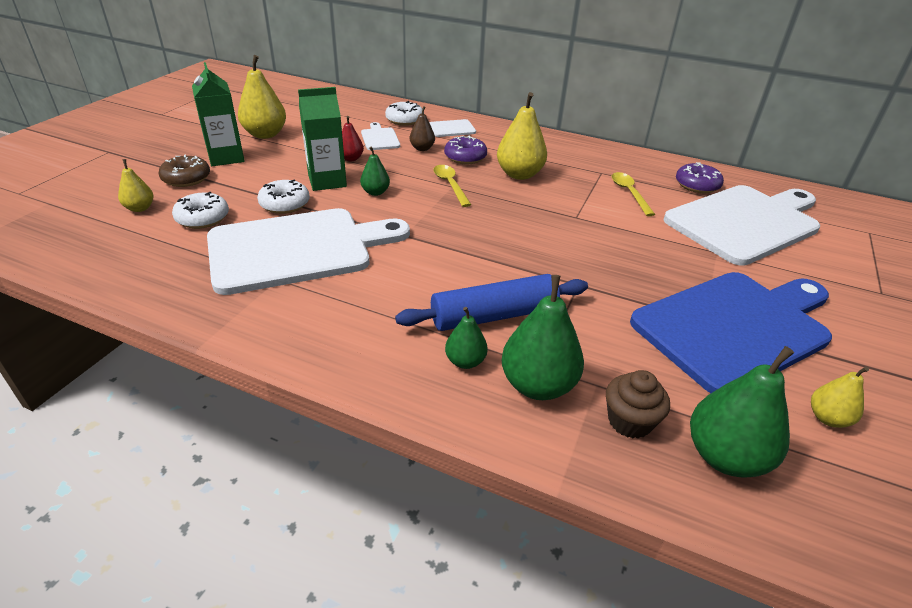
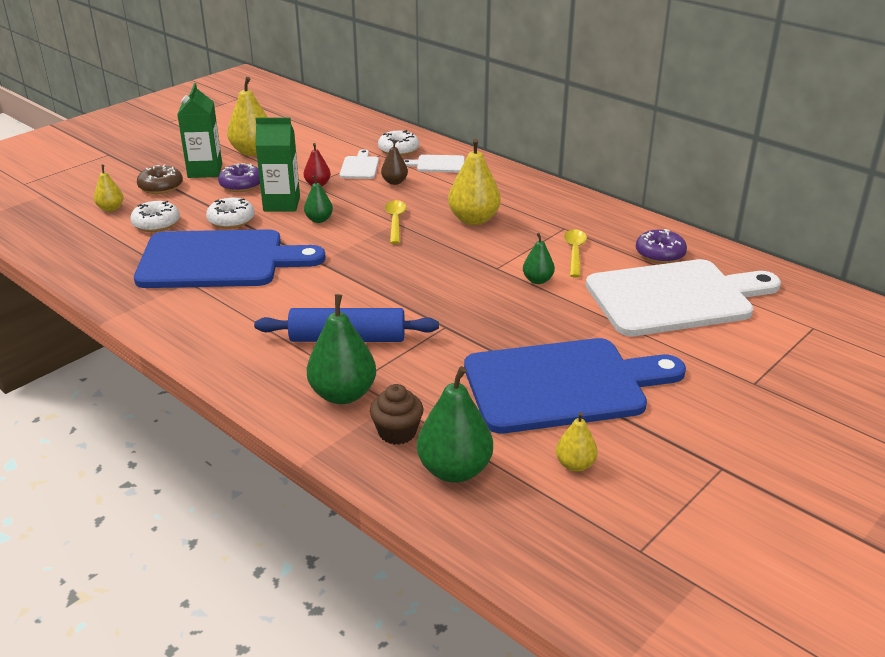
camera: 20 degrees right, 5 degrees down
white cutting board [207,208,410,295] -> blue cutting board [134,229,326,288]
purple donut [444,136,487,164] -> purple donut moved to [218,163,260,192]
green pear [445,307,488,369] -> green pear moved to [523,233,555,284]

